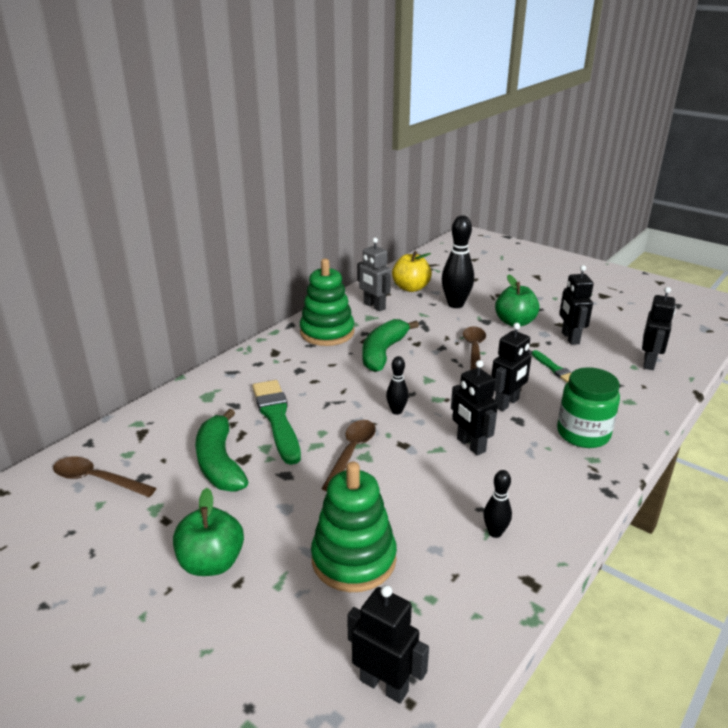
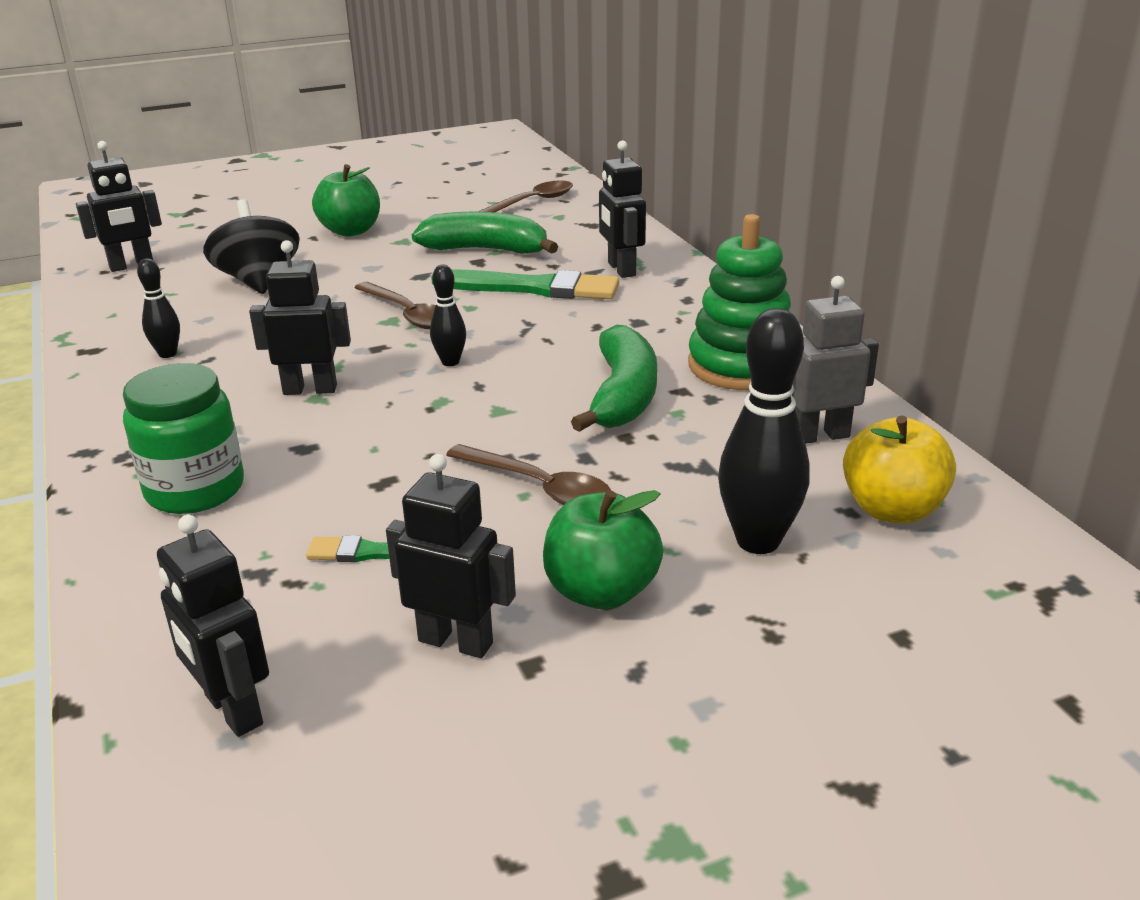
camera: 120 degrees right, 0 degrees up
green stacking toy [311,461,397,592] -> black spinning top [203,199,300,294]
green banana [362,319,419,372] -> green banana turned 45 degrees clockwise [571,324,657,432]
black robot [492,323,532,411] -> black robot moved to [599,141,646,278]

